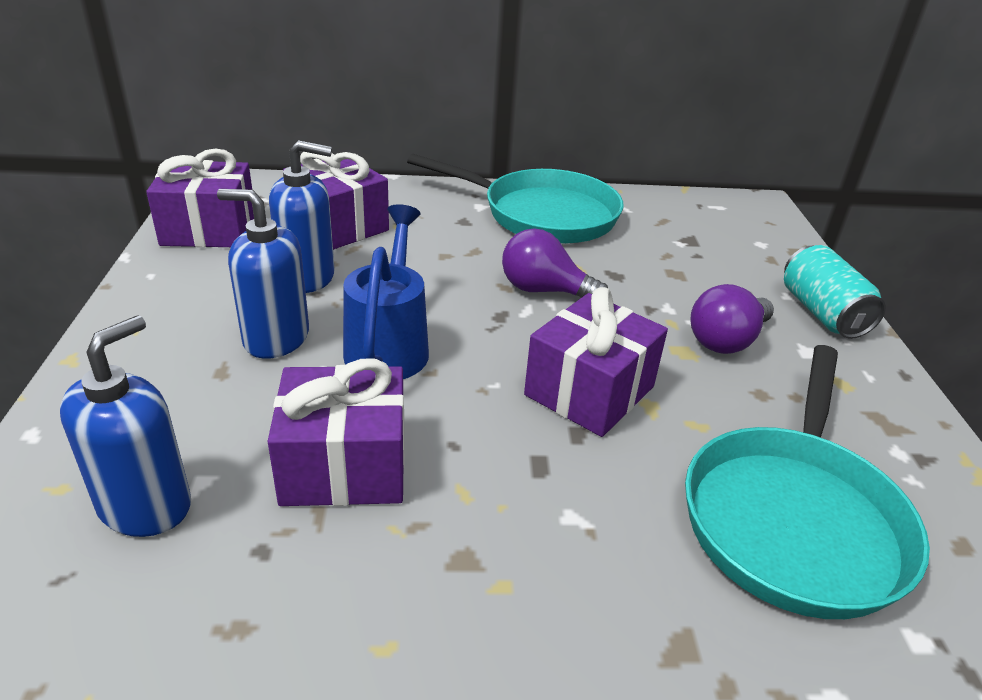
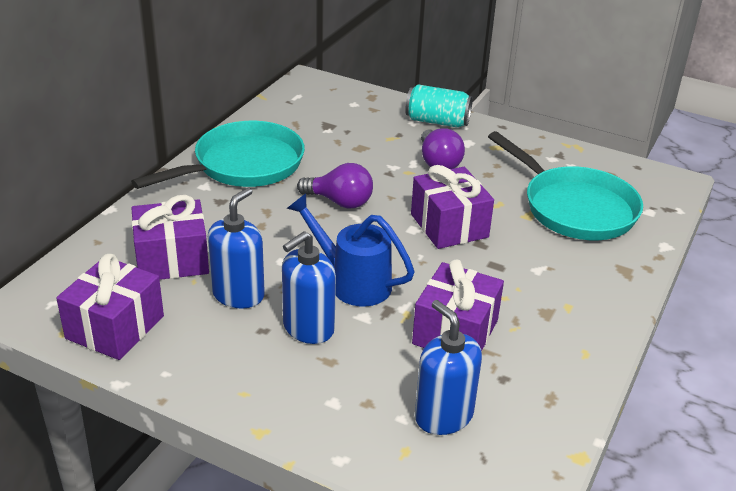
camera: 60 degrees left, 0 degrees up
purple light bulb [502,229,608,298] -> purple light bulb turned 120 degrees counterclockwise [297,163,373,208]

